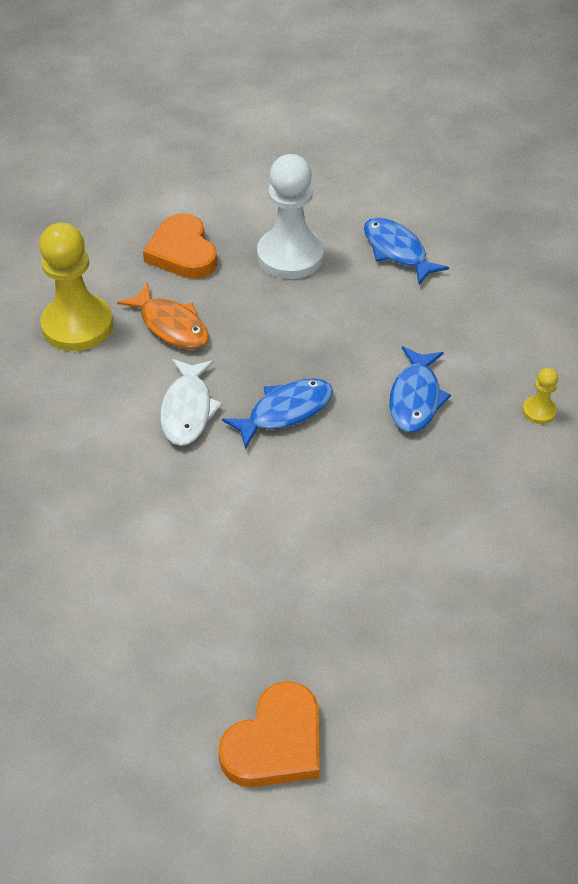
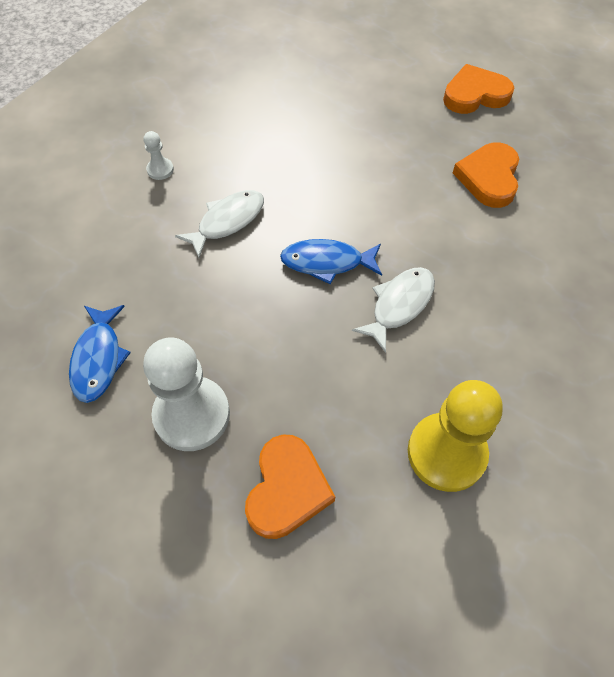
camera: 145 degrees left, 10 degrees up
orange fish [117,283,209,349] -> none
blue fish [389,346,451,433] -> white fish [175,190,264,258]
yellow pawn [523,368,558,424] -> white pawn [143,131,174,180]
none -> orange heart [453,143,519,208]

